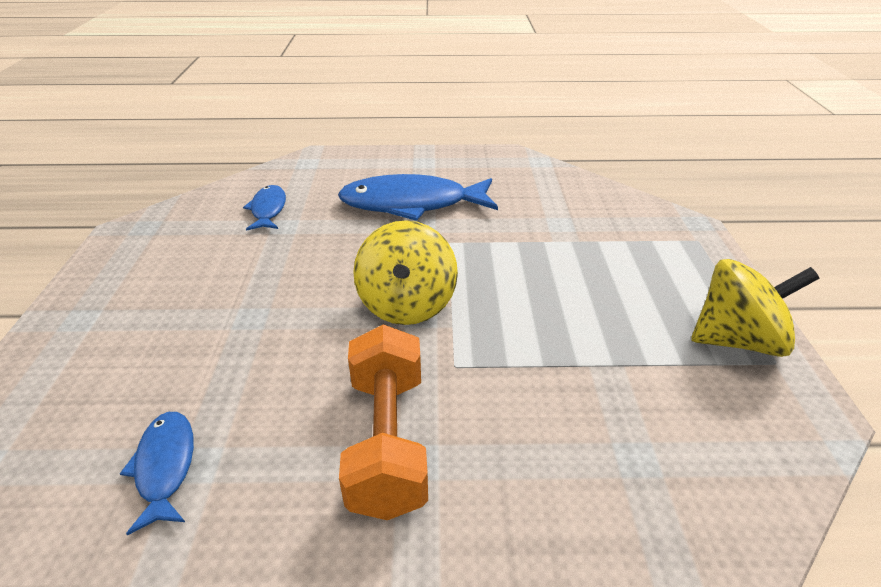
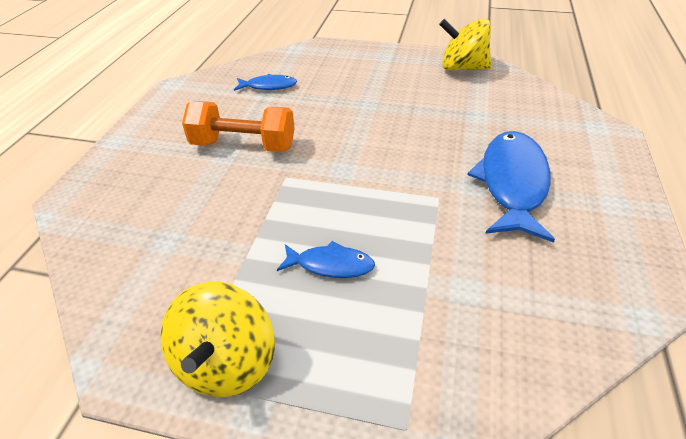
camera: 105 degrees right, 5 degrees up
blue fish [243,185,286,231] -> blue fish moved to [277,241,375,278]
yellow spinning top [353,220,458,325] -> yellow spinning top moved to [439,19,491,70]

